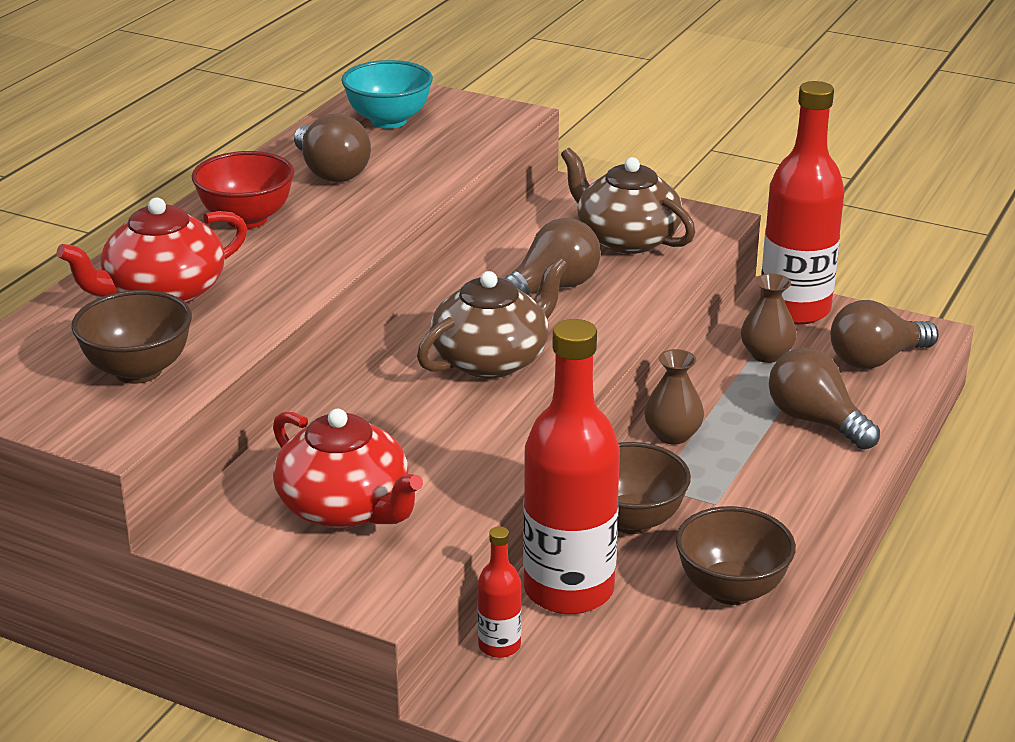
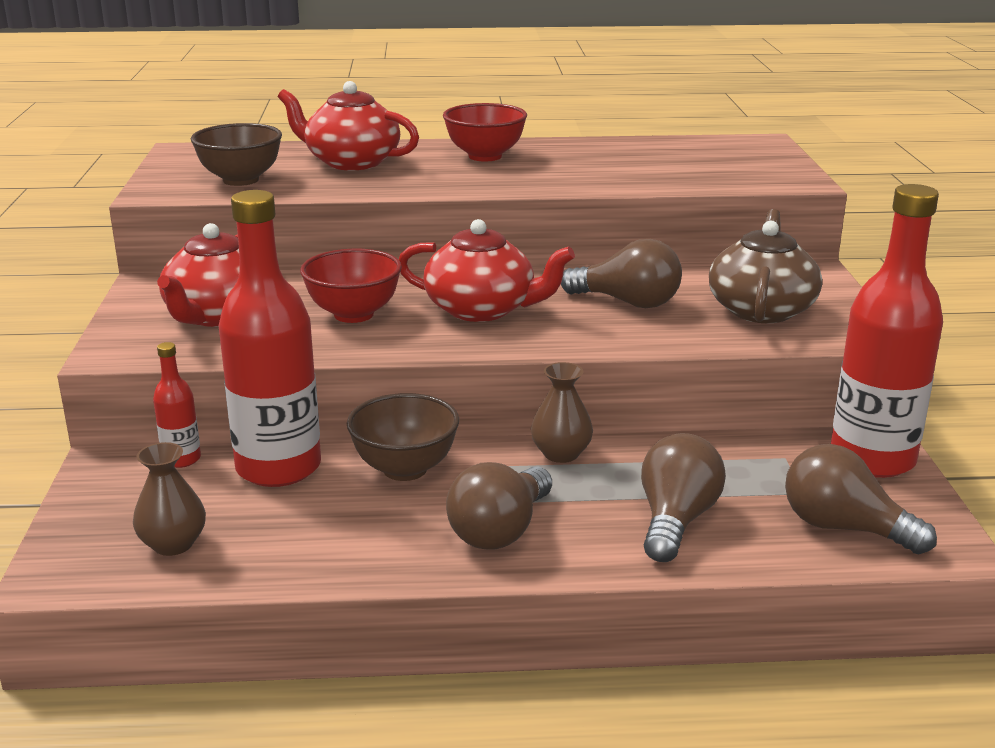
camera: 60 degrees right, 5 degrees down
brown light bulb [294,113,371,183] -> brown light bulb moved to [446,462,552,550]
turquoise bowl [341,60,433,129] -> none
brown teapot [417,257,567,378] -> red teapot [399,219,575,322]
brown bowl [676,506,796,605] -> none
brown vase [741,273,797,363] -> brown vase moved to [133,442,206,556]
none -> red bowl [300,249,402,323]

